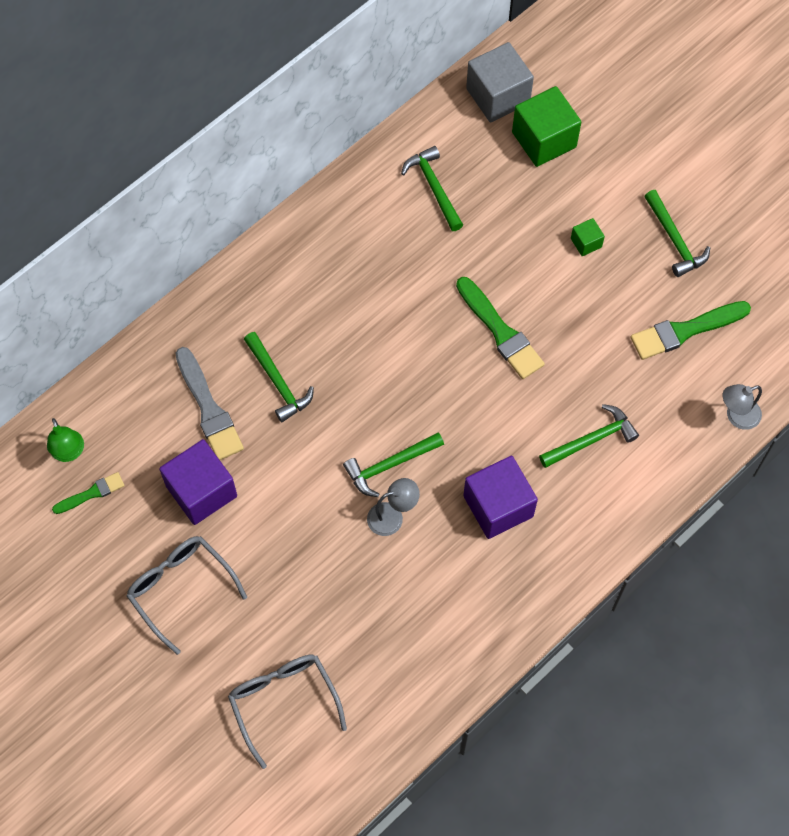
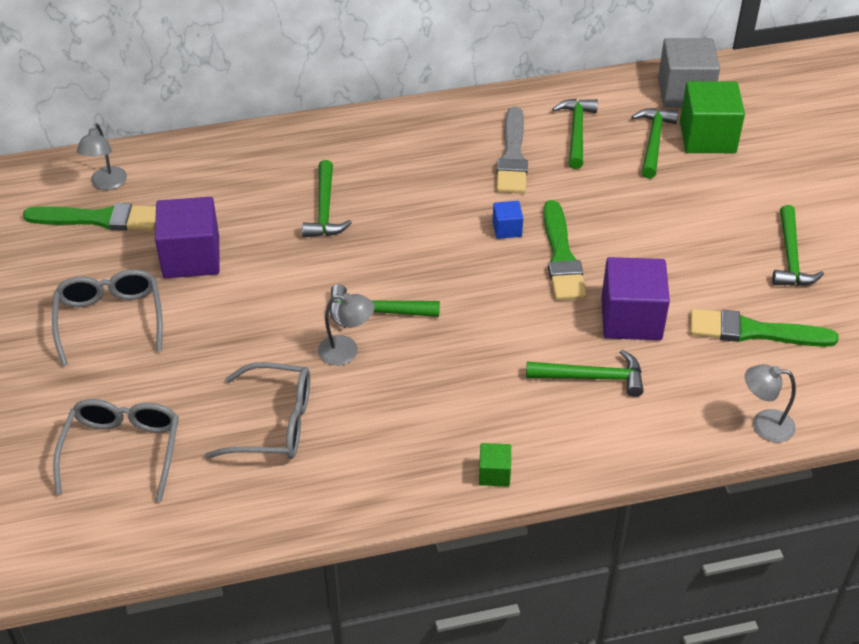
camera: 30 degrees right, 20 degrees down
green lamp [47,418,84,462] -> grey lamp [77,123,127,190]
green brush [52,472,125,514] -> green brush [23,203,156,231], size x1.76
grey brush [175,347,244,460] -> grey brush moved to [496,106,528,194]
purple cube [463,456,538,539] -> purple cube moved to [601,257,670,340]
green cube [571,218,605,256] -> green cube moved to [479,443,511,487]
none -> grey glasses [205,362,310,459]
none -> blue cube [493,201,523,239]
none -> green hammer [631,108,679,178]

